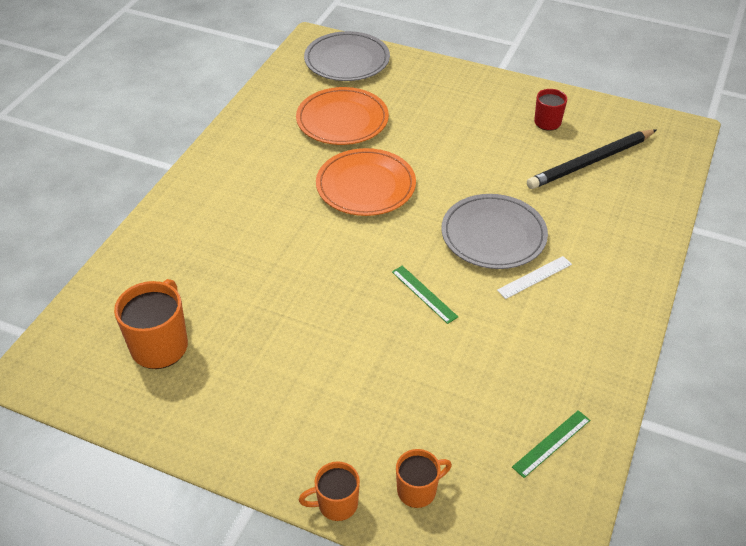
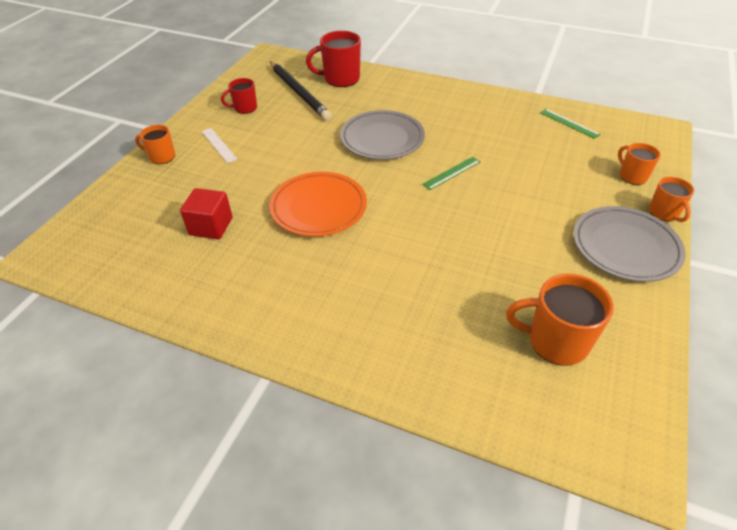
camera: 90 degrees left, 0 degrees up
orange plate [296,87,389,145] -> red cube [180,188,233,239]
grey plate [304,31,390,81] -> grey plate moved to [573,206,686,282]
white ruler [497,256,572,299] -> white ruler moved to [202,128,238,163]
none -> orange mug [135,125,175,164]
none -> red mug [306,31,361,87]

